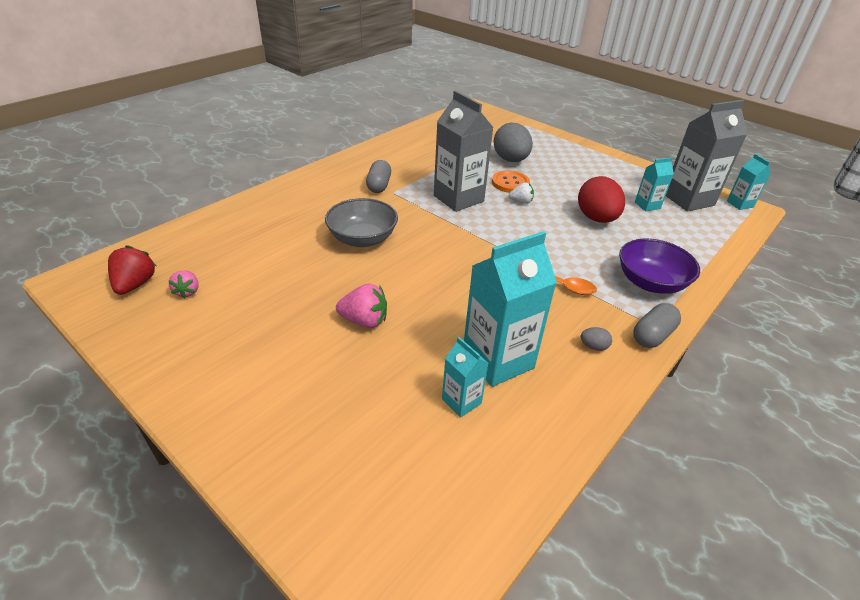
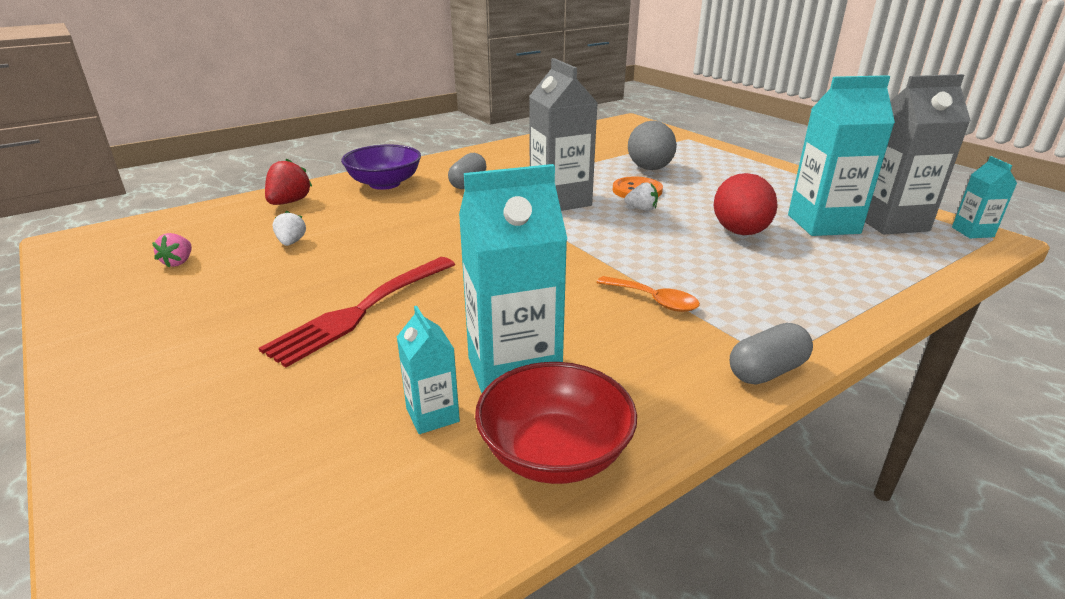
camera: 15 degrees right, 10 degrees down
red strawberry [108,245,156,295] -> red strawberry moved to [265,158,313,205]
grey bowl [325,198,398,247] -> none
pink strawberry [336,284,387,328] -> red fork [259,257,455,367]
grey egg [581,327,612,351] -> none
purple bowl [619,239,700,294] -> purple bowl moved to [341,145,421,190]
turquoise carton [635,157,674,211] -> turquoise carton [788,75,895,236], size x1.98
none -> white strawberry [273,211,306,246]
none -> red bowl [475,362,637,484]

